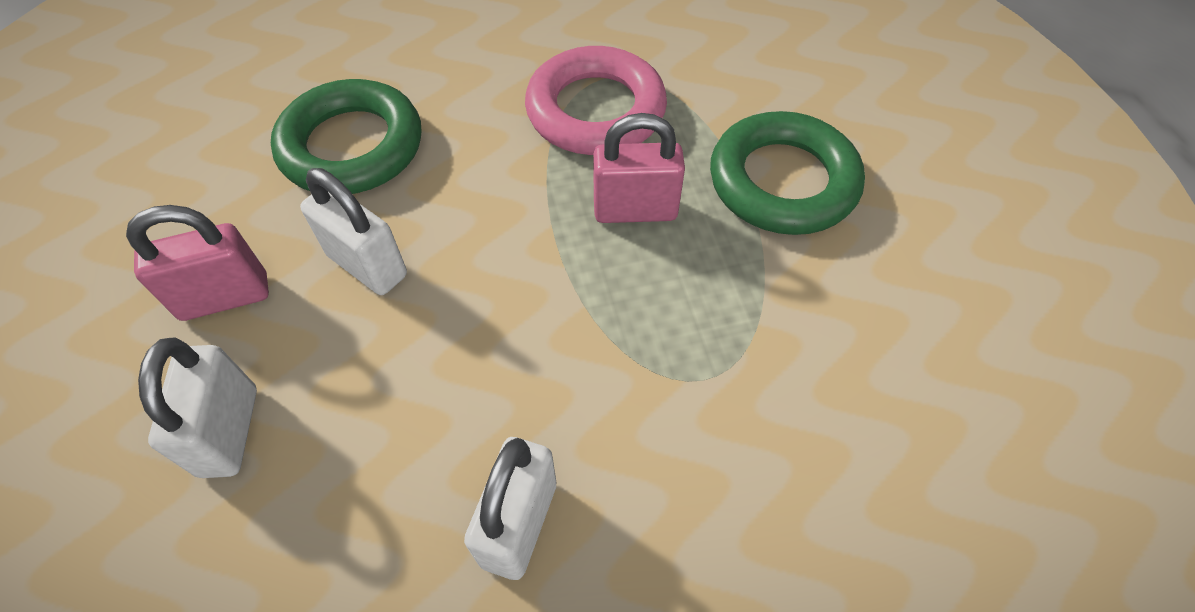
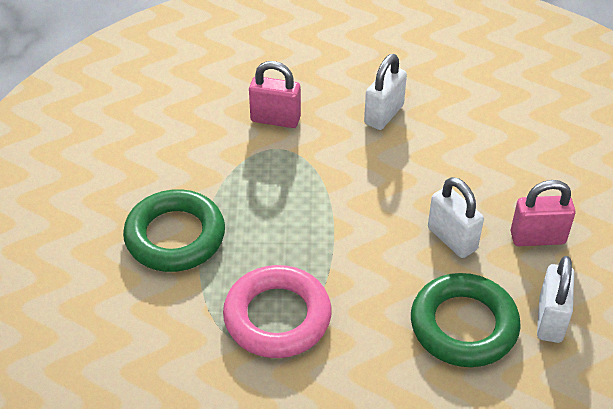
camera: 165 degrees left, 10 degrees down
white padlock [138,337,257,478] -> white padlock moved to [537,256,574,343]
pink padlock [593,113,685,223] -> pink padlock moved to [249,61,301,128]

